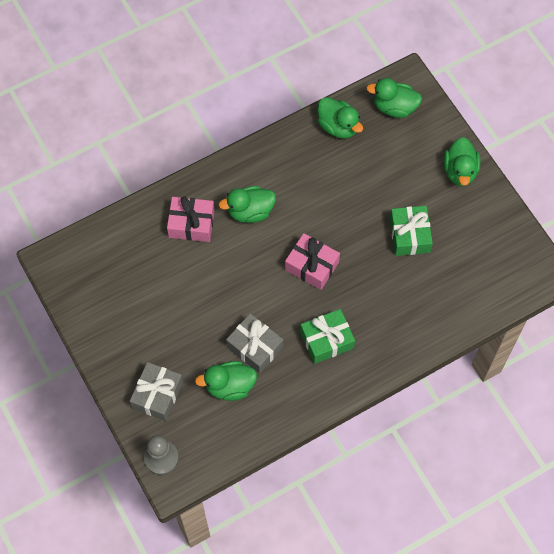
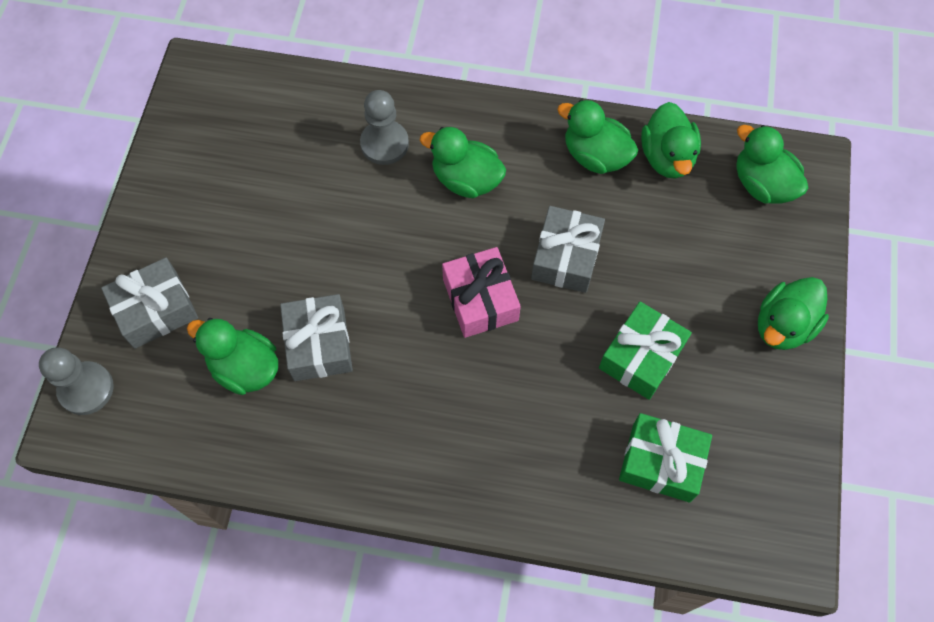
camera: 40 degrees right, 0 degrees up
pink gift [167,197,214,242] -> grey pawn [360,90,409,165]
green gift [300,309,355,364] -> green gift moved to [619,413,712,502]
none -> grey gift [531,206,605,293]
none -> green duck [557,99,638,174]

